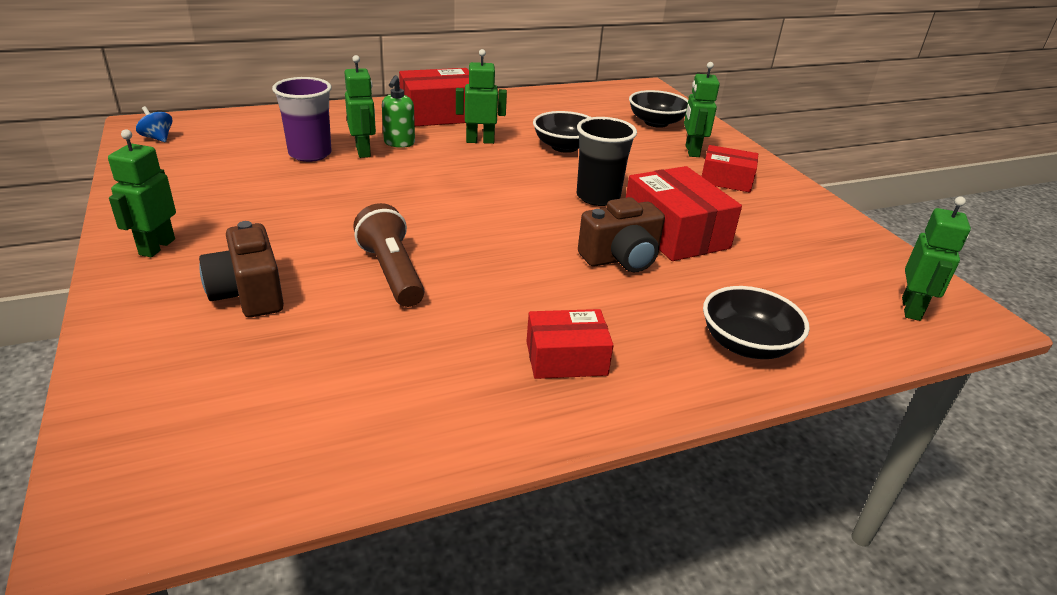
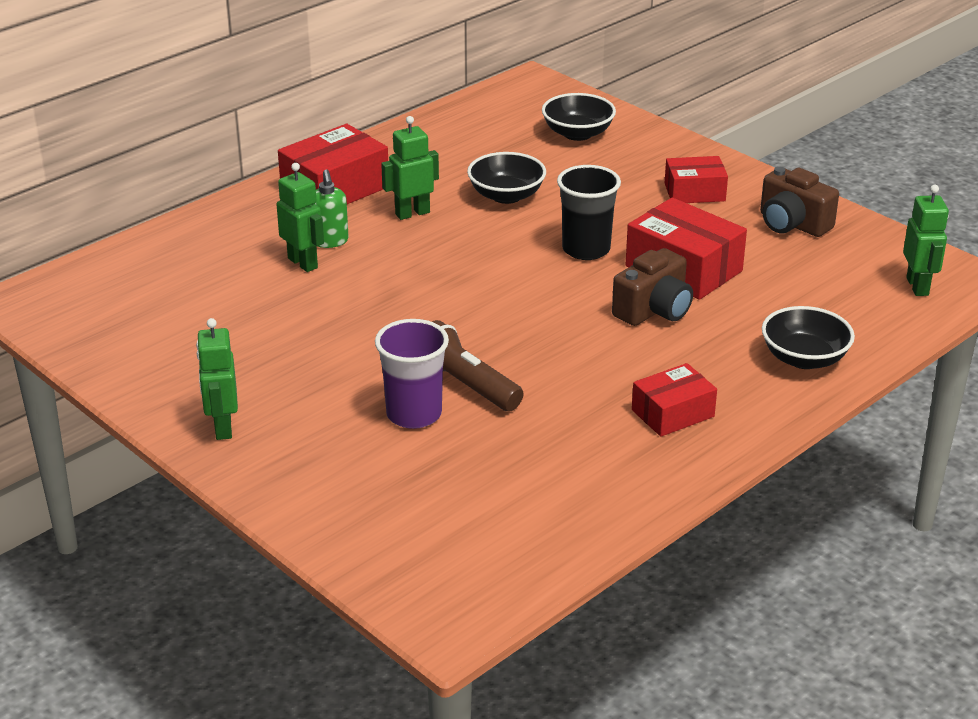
camera: 20 degrees left, 0 degrees up
blue spinning top [136,106,172,142] -> none
brown camera [199,221,284,317] -> brown camera moved to [760,167,839,237]
purple cup [272,77,332,162] -> purple cup moved to [375,319,449,429]
green robot [684,62,720,157] -> none

